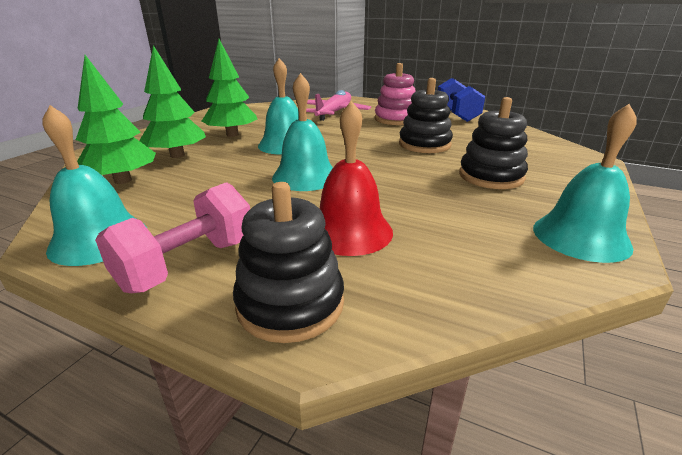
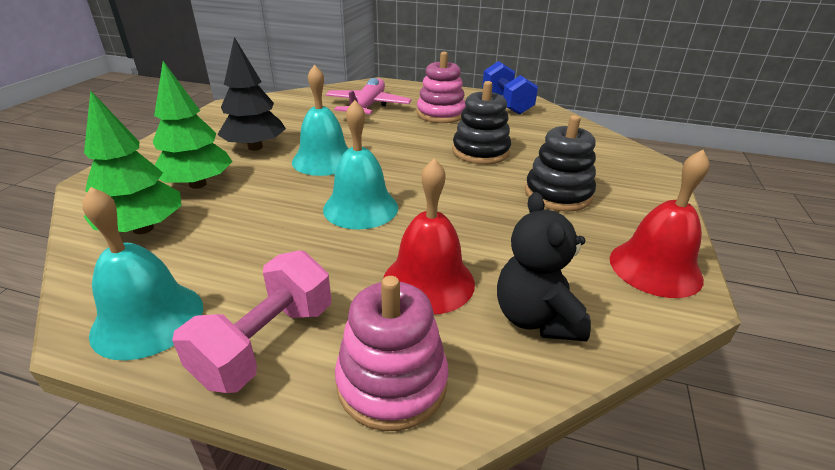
camera: 10 degrees left, 5 degrees up
green tree [202,39,257,137] -> black tree [217,37,286,151]
black stacking toy [233,182,344,343] -> pink stacking toy [335,276,448,431]
turquoise bell [533,104,637,263] -> red bell [610,150,710,298]
none -> black teddy bear [497,192,591,341]

